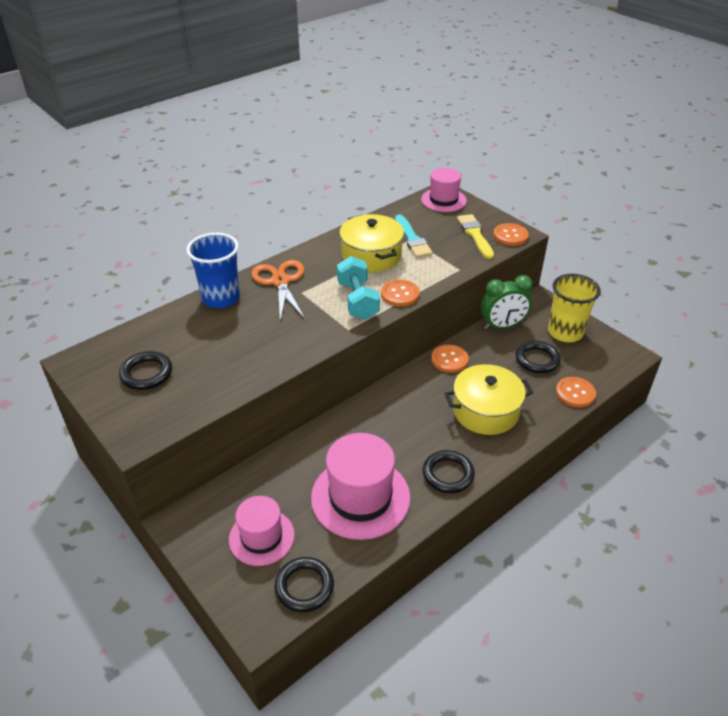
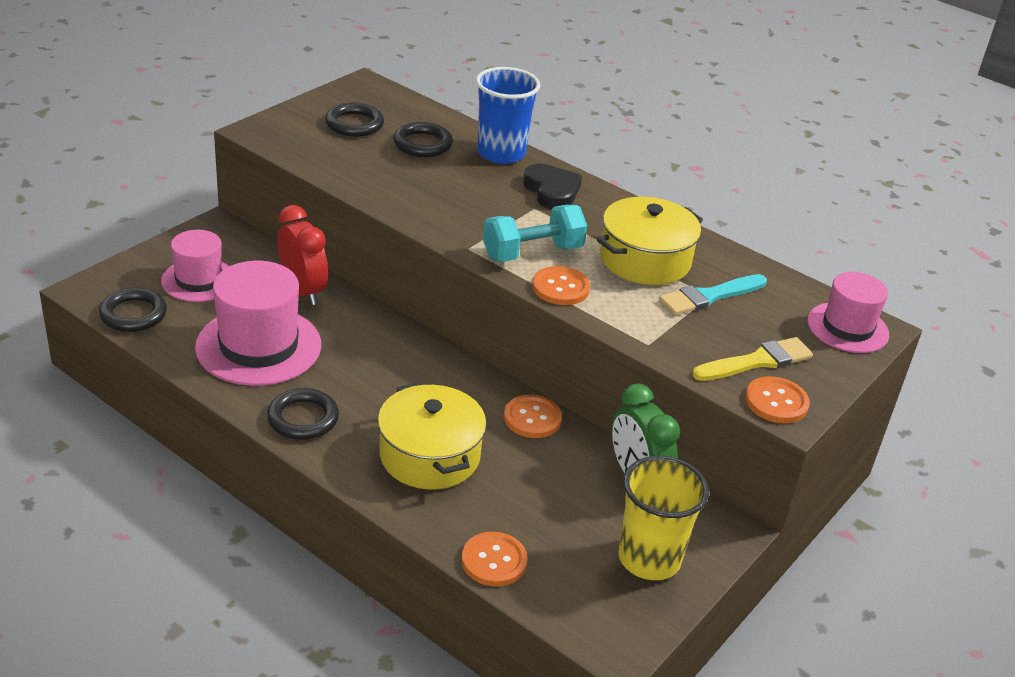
camera: 75 degrees right, 5 degrees down
orange scissors [251,260,305,321] -> black heart [523,164,582,209]
black ring [516,341,561,373] -> black ring moved to [393,122,453,157]
none -> red clock [278,205,328,305]

